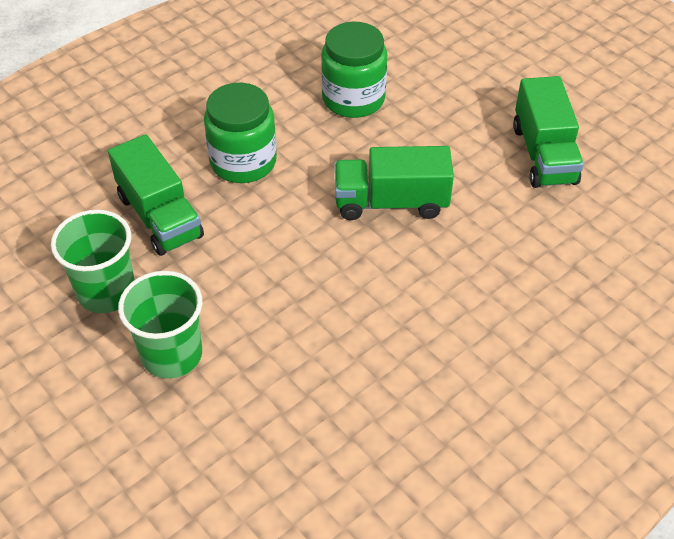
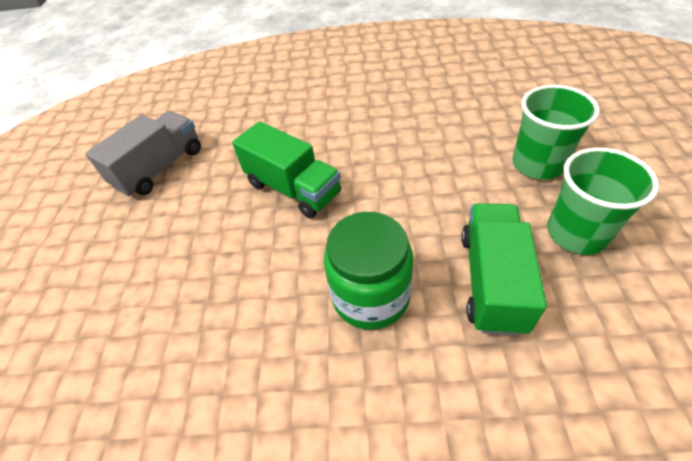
camera: 135 degrees left, 0 degrees up
green jar [321,22,387,118] -> none
green truck [513,76,584,188] -> grey truck [85,111,201,197]

